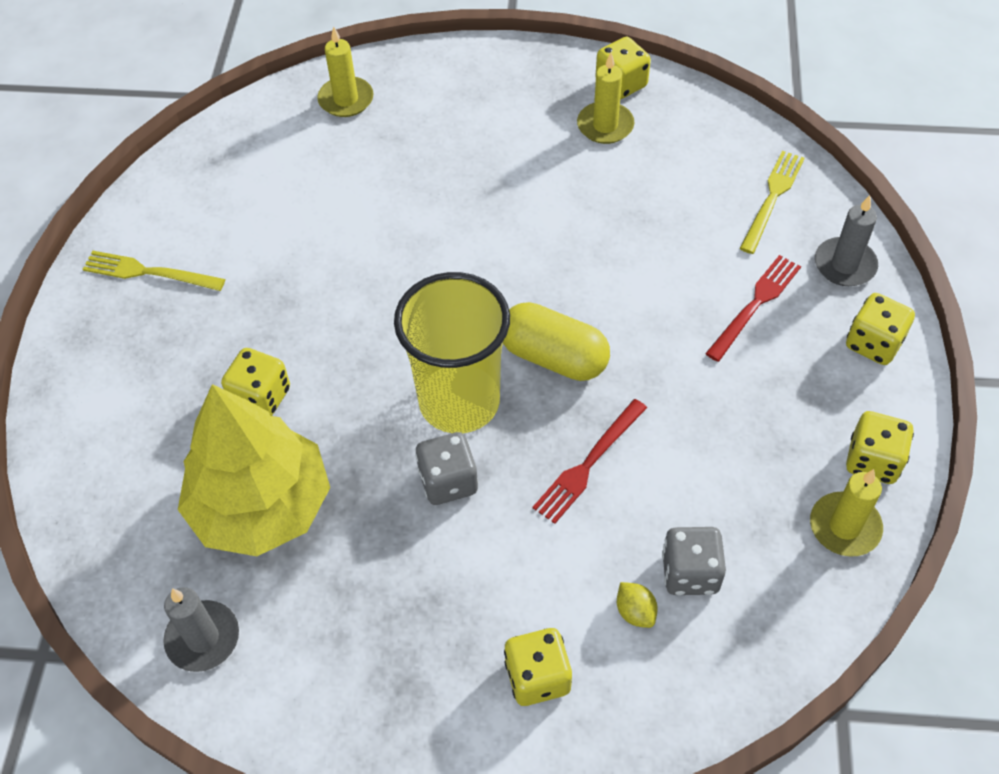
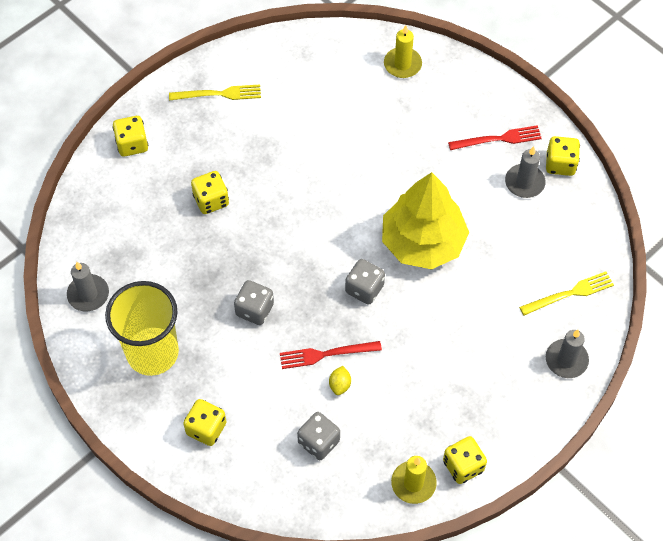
camera: 40 degrees right, 5 degrees up
yellow fork [83,251,225,291] -> yellow fork turned 120 degrees clockwise [169,84,261,101]
yellow tree [178,384,330,556] -> yellow tree moved to [382,172,469,270]
yellow cup [394,272,510,433] -> yellow cup moved to [105,281,179,376]
yellow capsule [503,302,610,381] -> grey dice [345,259,385,305]
yellow candle [577,53,634,144] -> grey candle [505,146,546,198]
yellow lemon [617,582,658,628] -> yellow lemon moved to [329,366,351,395]
red fork [705,255,801,362] -> red fork moved to [448,125,542,150]
yellow dice [846,293,915,365] -> yellow dice moved to [113,116,148,156]

